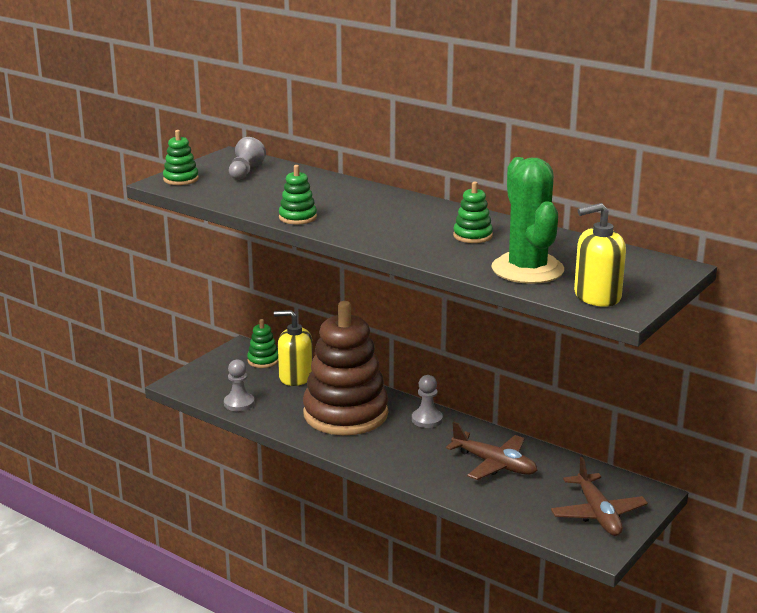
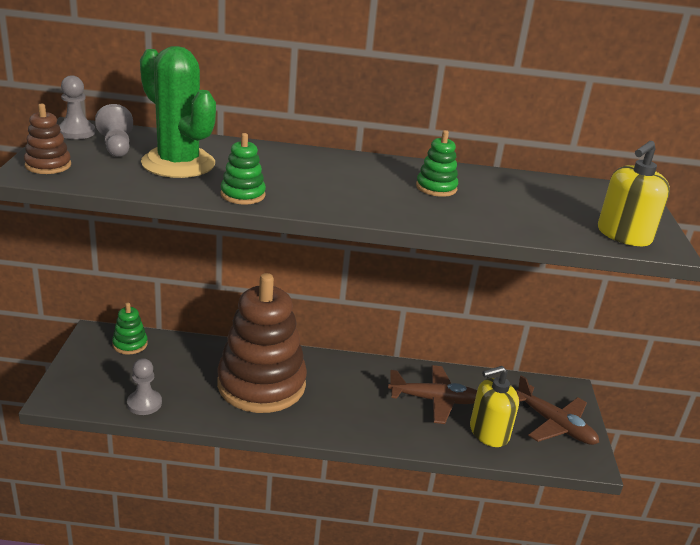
camera: 35 degrees left, 5 degrees up
green stacking toy [163,130,199,185] -> brown stacking toy [24,104,71,174]
yellow soap dispenser [274,310,313,386] -> yellow soap dispenser moved to [470,366,519,447]
grey pawn [412,375,443,428] -> grey pawn moved to [59,75,95,139]
green cactus [491,157,564,284] -> green cactus moved to [140,46,216,178]

